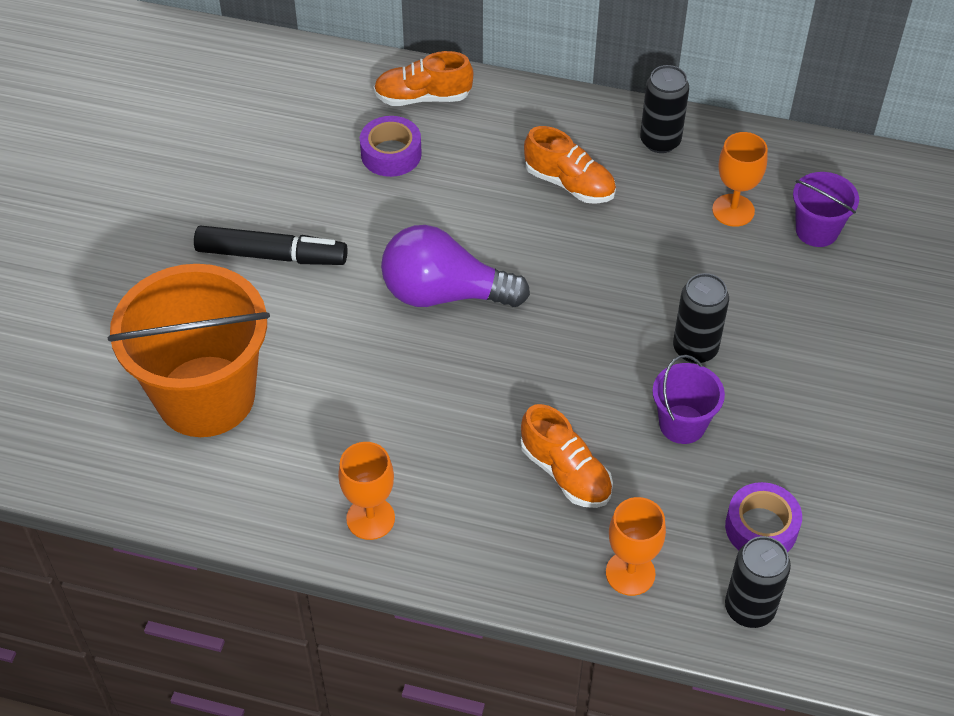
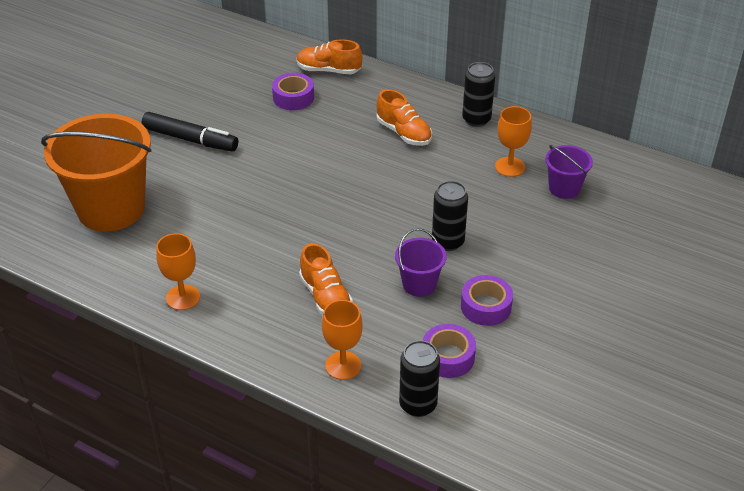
camera: 15 degrees right, 10 degrees down
purple light bulb [381,225,530,307] -> none
none -> purple tape [461,275,513,326]

